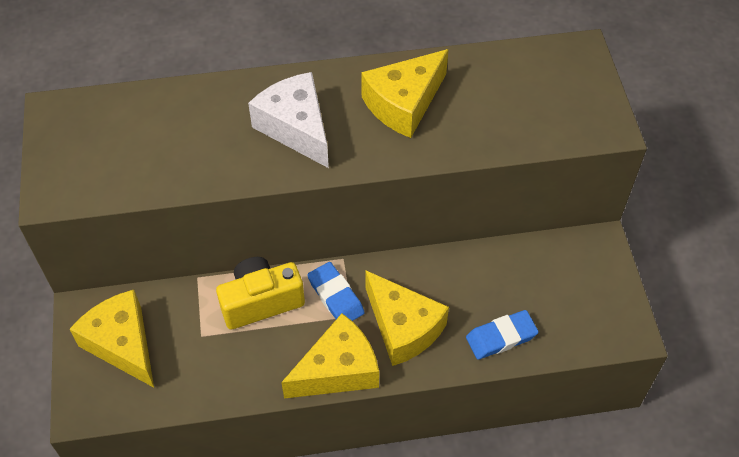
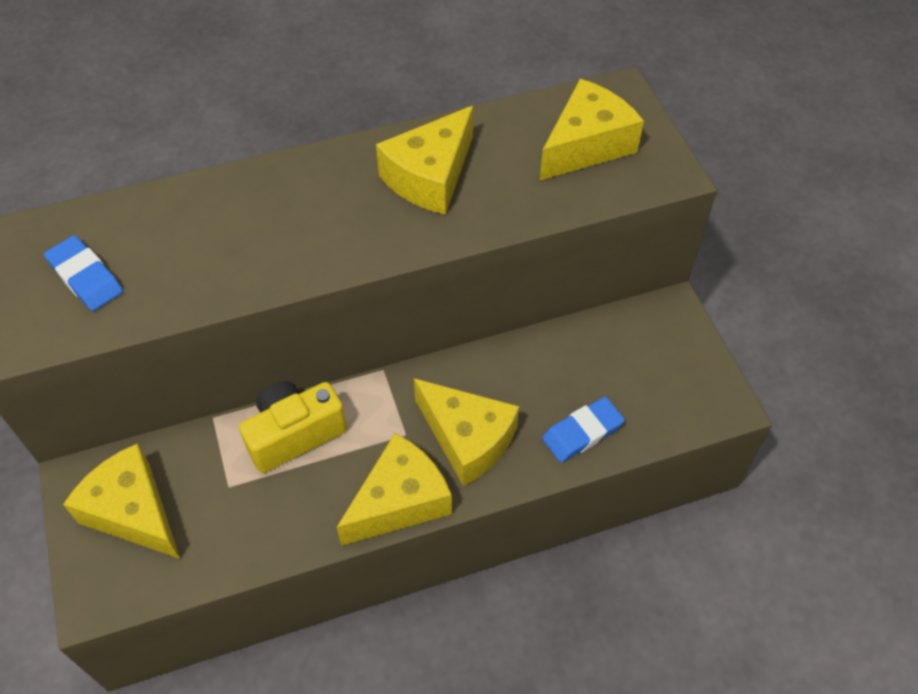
camera: 10 degrees left, 0 degrees up
white cheese [248,72,329,168] -> none
blue eraser [307,262,365,321] -> blue eraser moved to [44,235,123,311]
none -> yellow cheese [540,79,644,180]

